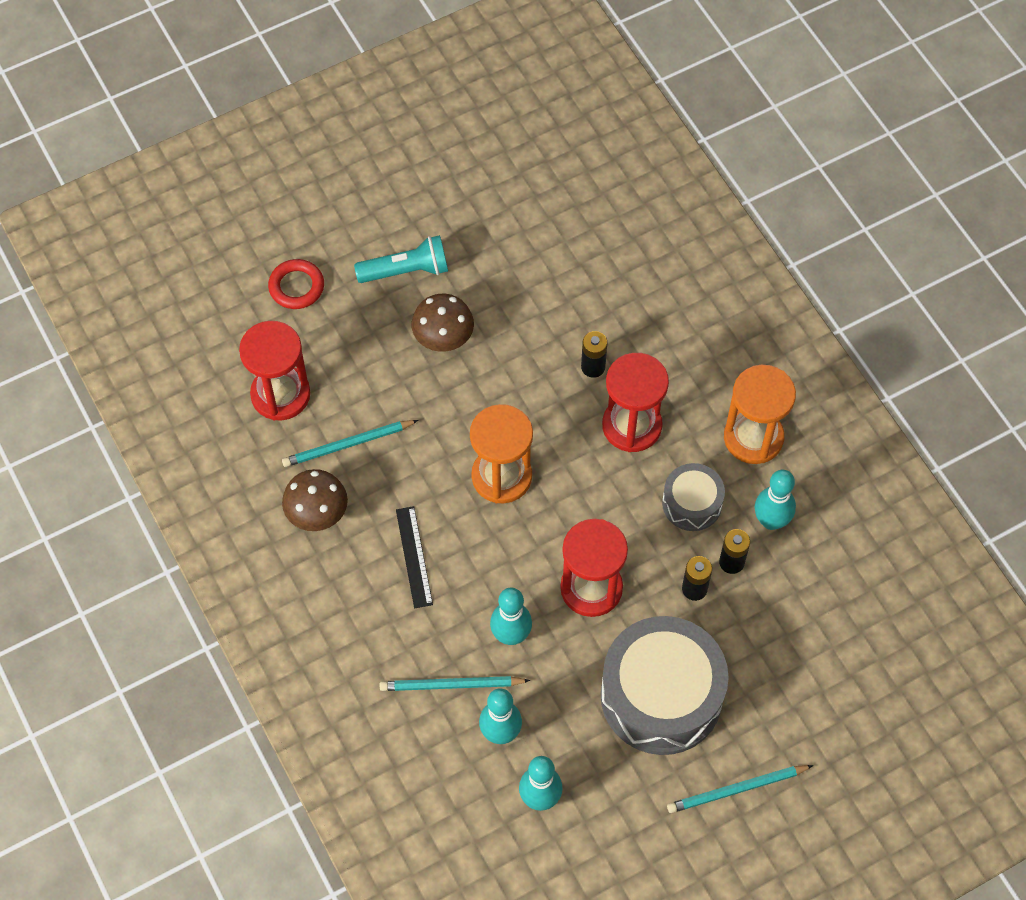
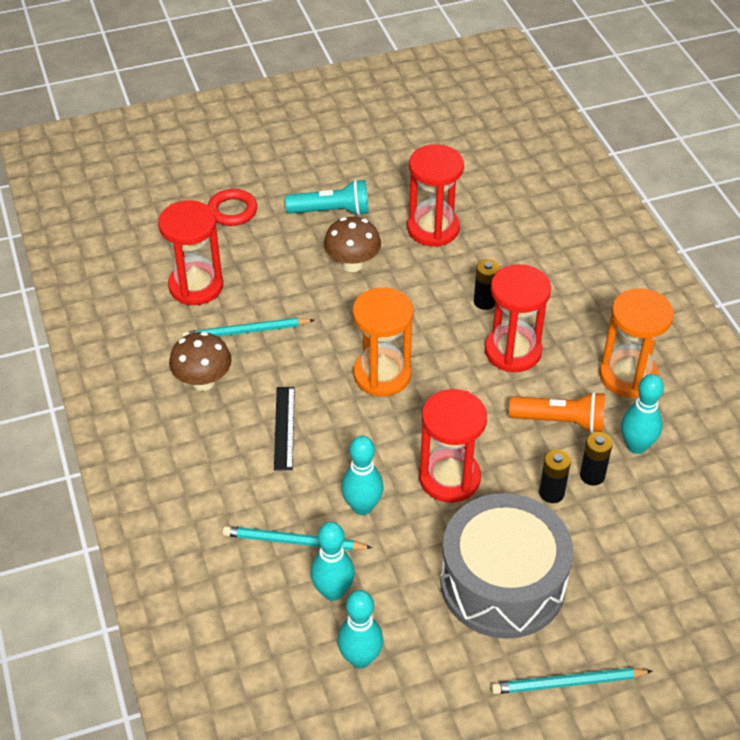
camera: 10 degrees right, 15 degrees down
grey drum [662,463,725,531] -> orange flashlight [509,391,605,433]
none -> red hourglass [407,144,464,247]

